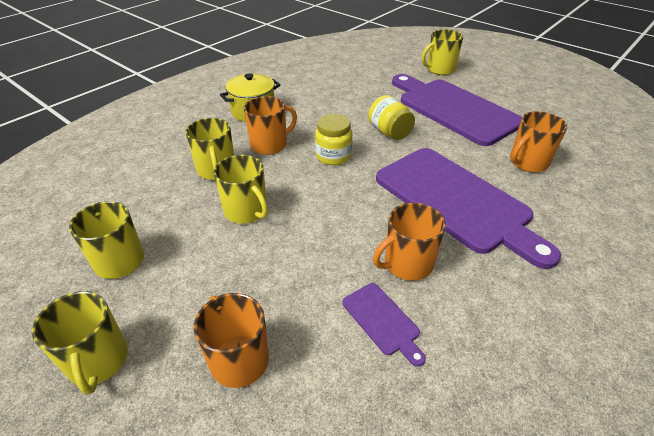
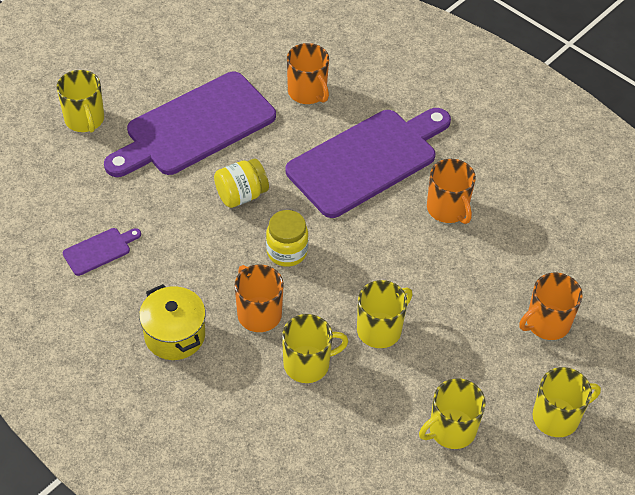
camera: 90 degrees left, 10 degrees up
purple cutting board [342,283,426,367] -> purple cutting board moved to [63,228,141,276]

